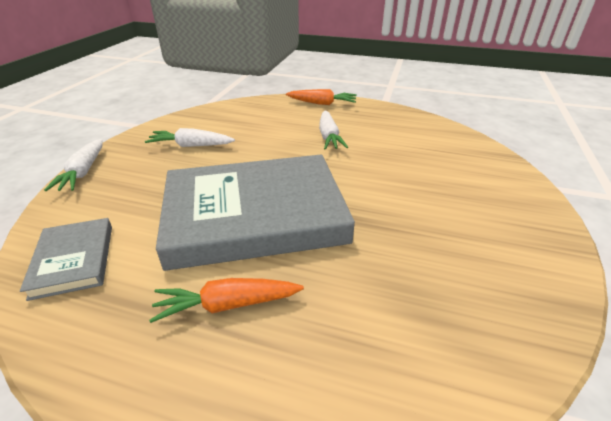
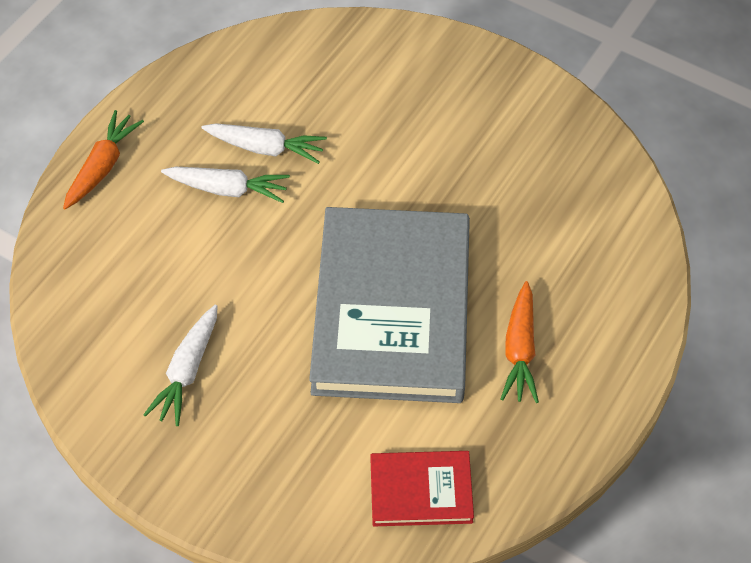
camera: 75 degrees left, 20 degrees up
grey book [20,218,112,301] -> red book [370,451,474,526]
white carrot [44,139,103,191] -> white carrot moved to [201,123,327,164]

